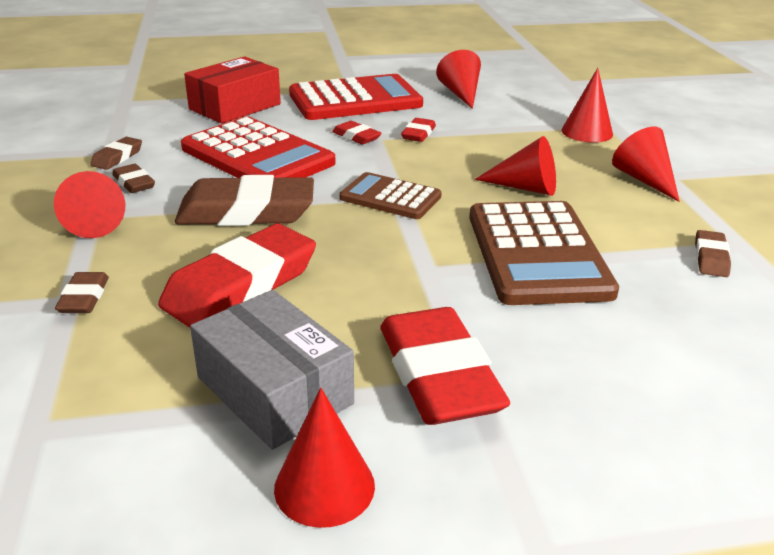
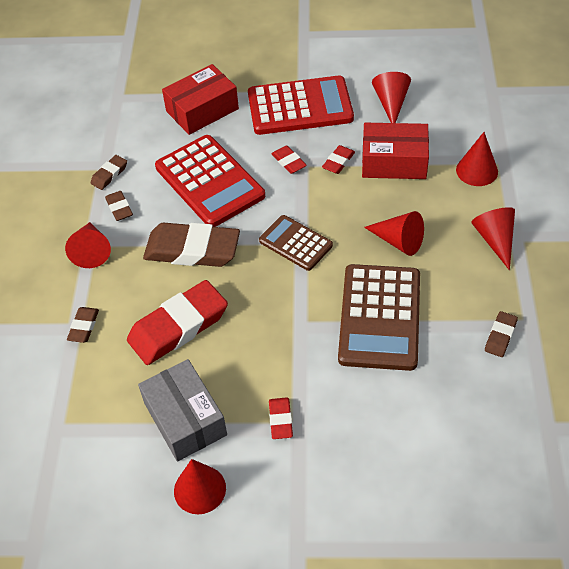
camera: 15 degrees right, 20 degrees up
red eraser [380,307,510,425] -> red eraser [269,397,293,439], size x0.46
none -> red box [362,123,429,179]

